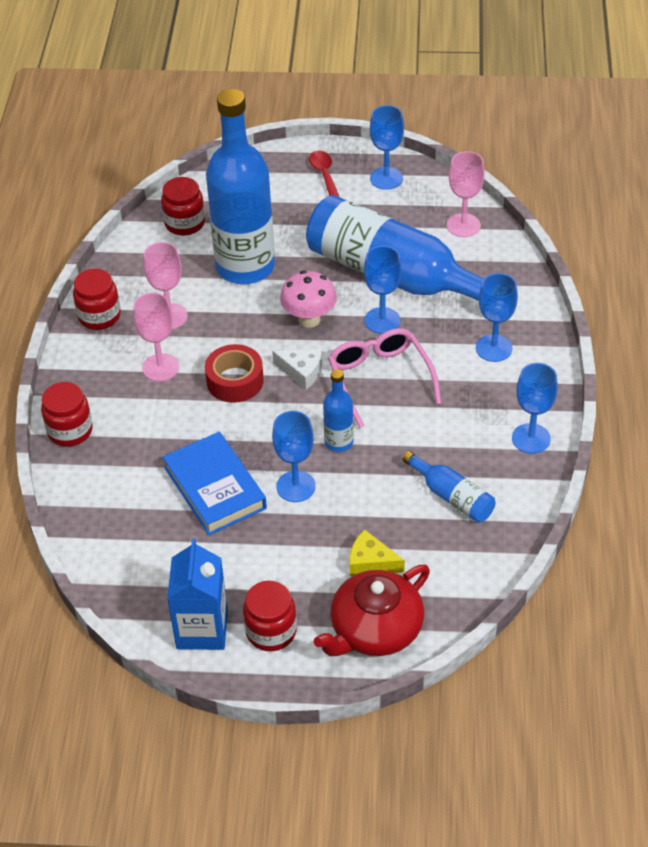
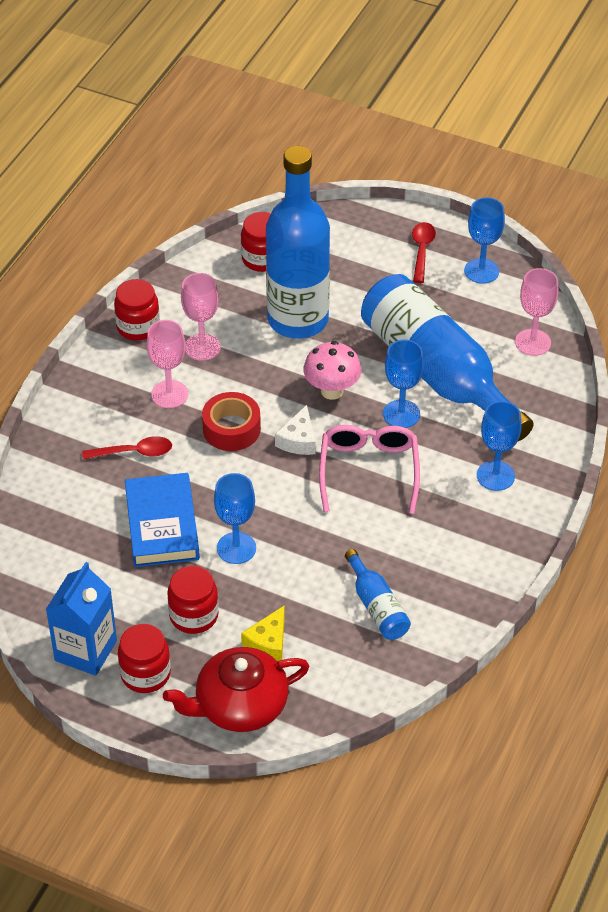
camera: 20 degrees right, 0 degrees up
red jar [41,382,93,447] -> red jar moved to [167,566,219,634]
white cheese [272,349,322,389] -> white cheese turned 60 degrees clockwise [275,405,316,455]
blue bottle [323,369,354,452] -> none
yellow cheese [350,530,405,576] -> yellow cheese turned 105 degrees counterclockwise [241,606,285,661]
blue goblet [512,363,558,454] -> none
none -> red spoon [82,436,172,460]

